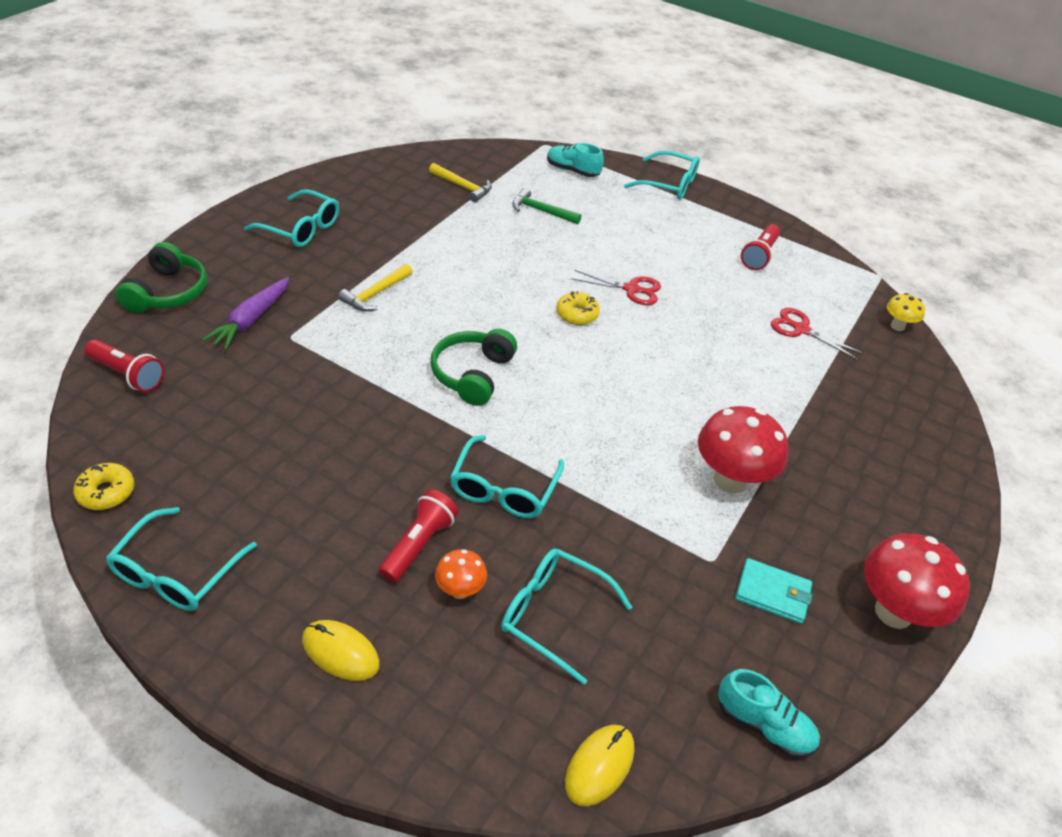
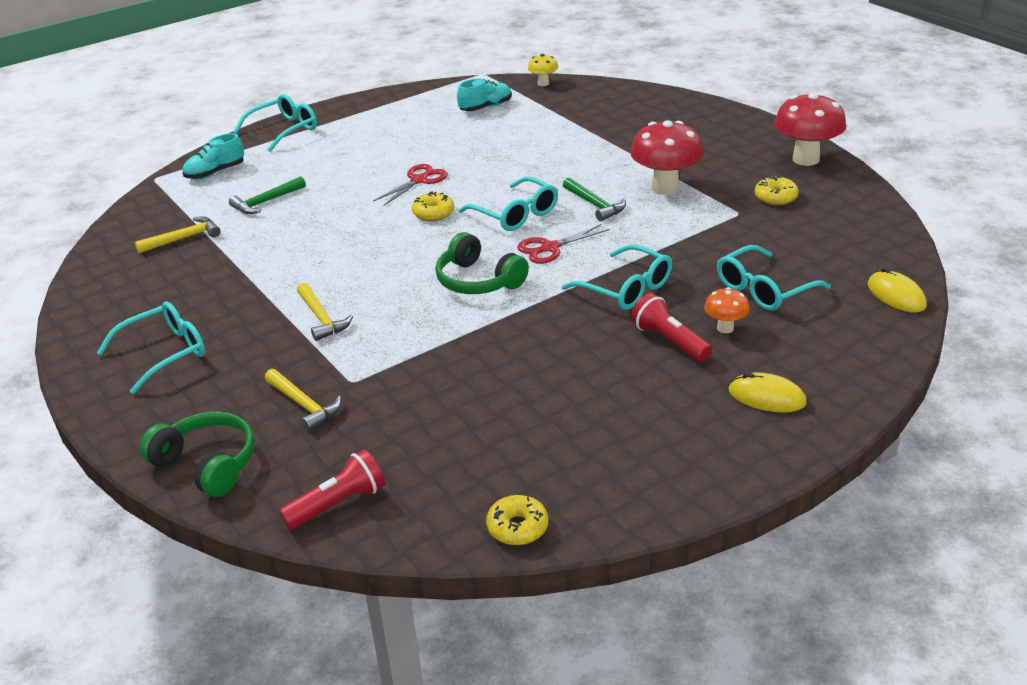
camera: 60 degrees left, 10 degrees down
turquoise glasses [106,507,257,611] -> turquoise glasses moved to [459,177,558,231]
purple carrot [202,277,289,350] -> yellow hammer [265,369,341,432]
yellow mouse [302,620,379,681] -> yellow mouse turned 60 degrees clockwise [729,372,807,412]
turquoise shoe [718,669,820,758] -> turquoise shoe moved to [457,79,512,111]
turquoise wallet [735,558,812,624] -> yellow donut [755,176,799,205]
red flashlight [741,224,780,270] -> none
red scissors [771,308,863,360] -> red scissors moved to [517,224,610,264]
none -> green hammer [563,178,626,221]

